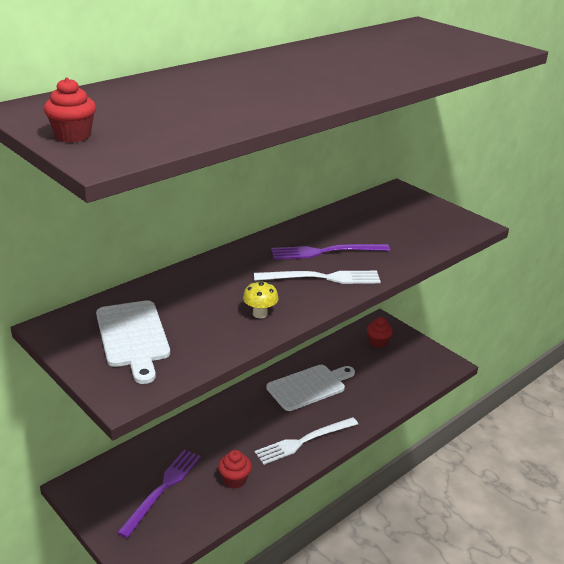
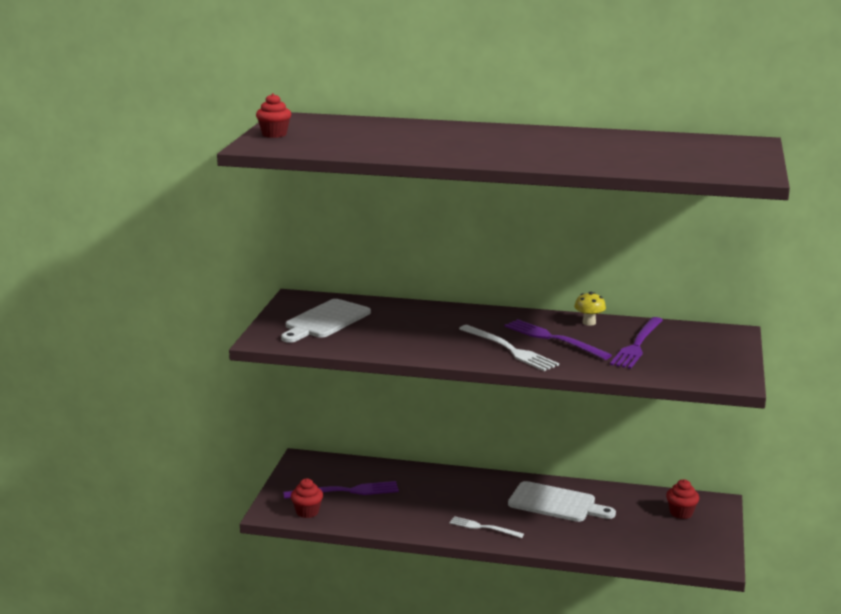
camera: 55 degrees right, 10 degrees down
red cupcake [218,450,252,489] -> red cupcake moved to [291,478,323,518]
yellow mushroom [243,281,279,318] -> yellow mushroom moved to [574,292,606,326]
white fork [255,417,358,465] -> white fork [449,516,524,538], size x0.64
none -> purple fork [610,317,663,369]

